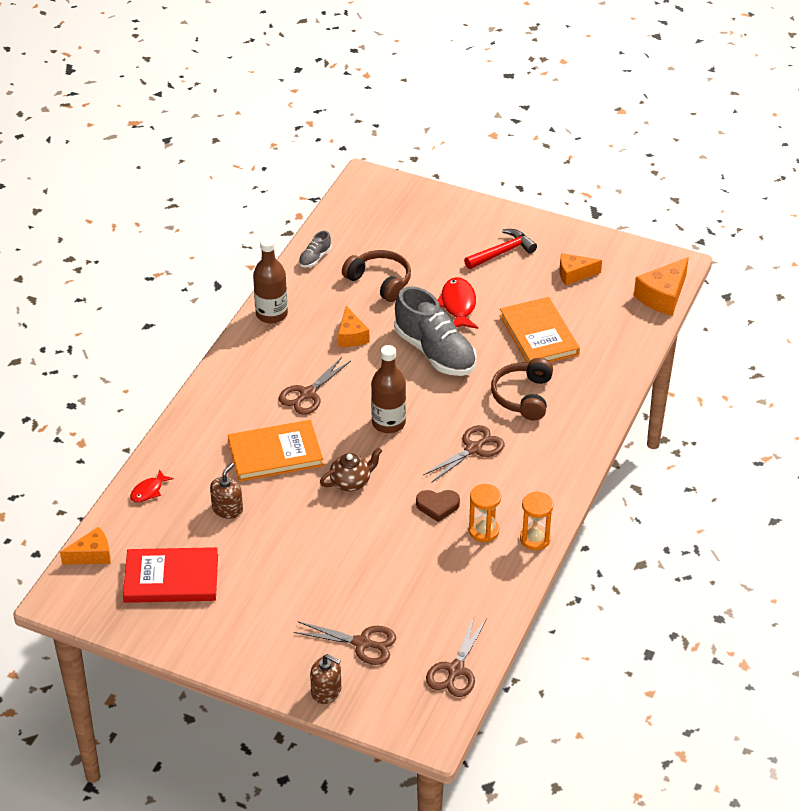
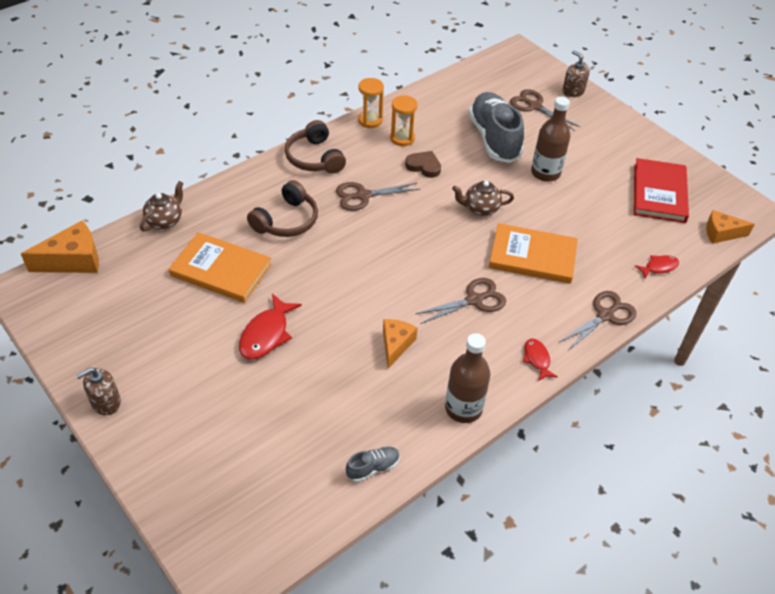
camera: 155 degrees left, 5 degrees up
red book [123,547,218,603] -> red book turned 75 degrees clockwise [634,158,689,223]
brown soap dispenser [210,463,243,519] -> brown soap dispenser moved to [76,368,121,415]
brown headphones [342,250,411,302] -> brown headphones moved to [285,120,346,174]
brown bottle [371,345,406,433] -> brown bottle moved to [531,96,570,182]
grey shoe [394,286,477,376] -> grey shoe moved to [469,92,524,163]
brown scissors [426,618,487,697] -> brown scissors moved to [558,291,637,351]
red hammer [464,229,537,269] -> none
orange book [500,297,580,363] -> orange book turned 75 degrees counterclockwise [169,232,271,303]
orange cheese [560,253,602,286] -> none
none -> brown teapot [140,181,183,232]
none -> red fish [523,339,558,381]

